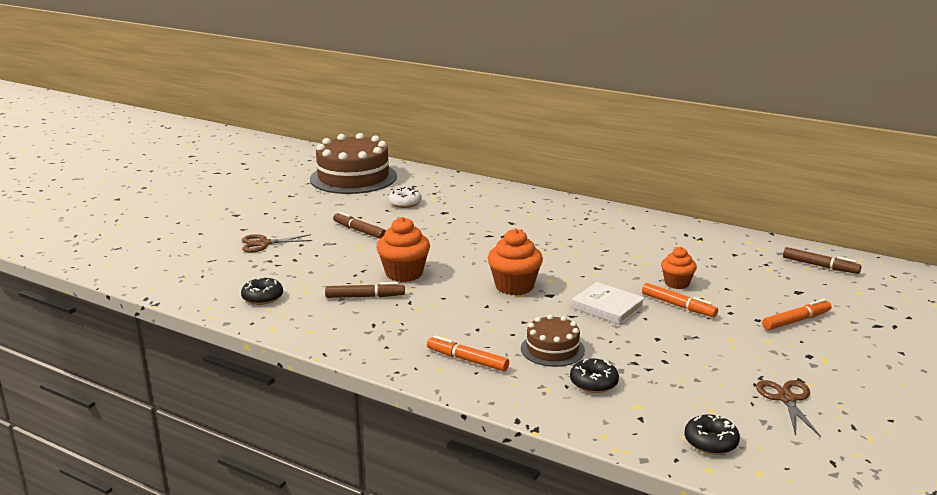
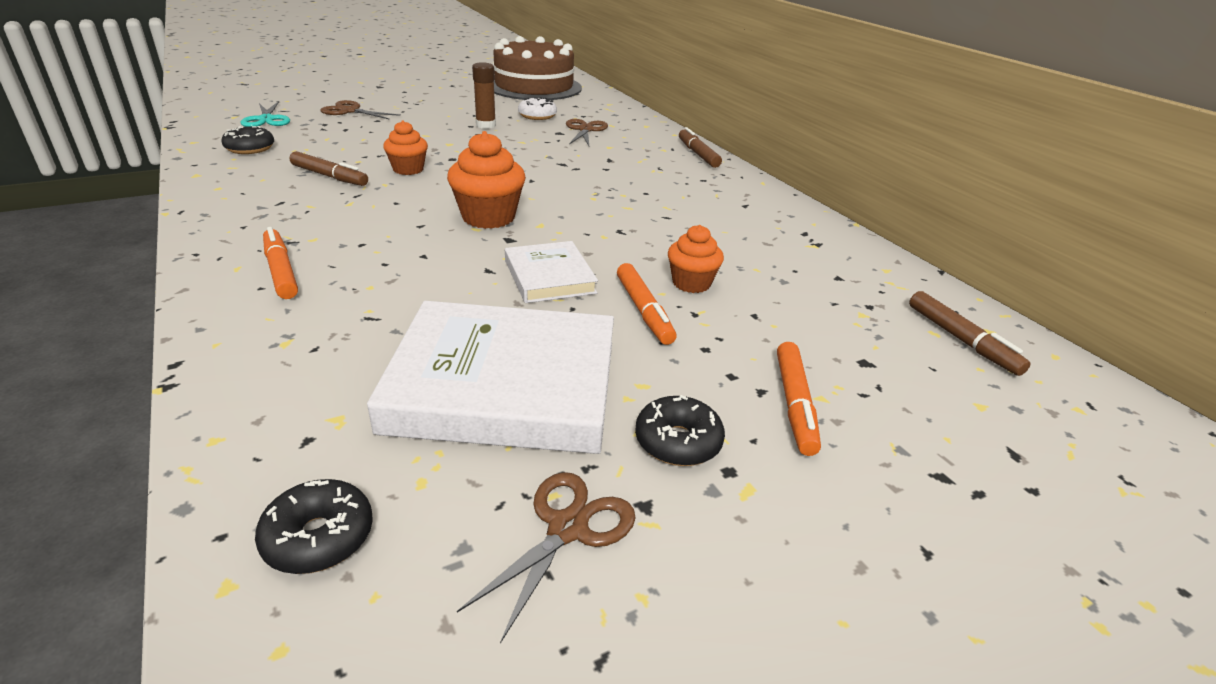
camera: 30 degrees right, 10 degrees up
brown marker [333,212,386,239] -> brown marker moved to [679,127,722,168]
orange cupcake [376,217,430,282] -> orange cupcake [383,121,428,175], size x0.64
brown cake [521,314,585,367] -> none
black donut [570,359,619,393] -> black donut moved to [635,395,725,466]
orange marker [762,299,832,330] -> orange marker turned 90 degrees clockwise [777,342,821,456]
none -> turquoise scissors [241,101,290,127]
none -> white book [367,301,614,454]
none -> brown glue stick [472,62,496,129]
none -> brown scissors [566,119,608,146]

